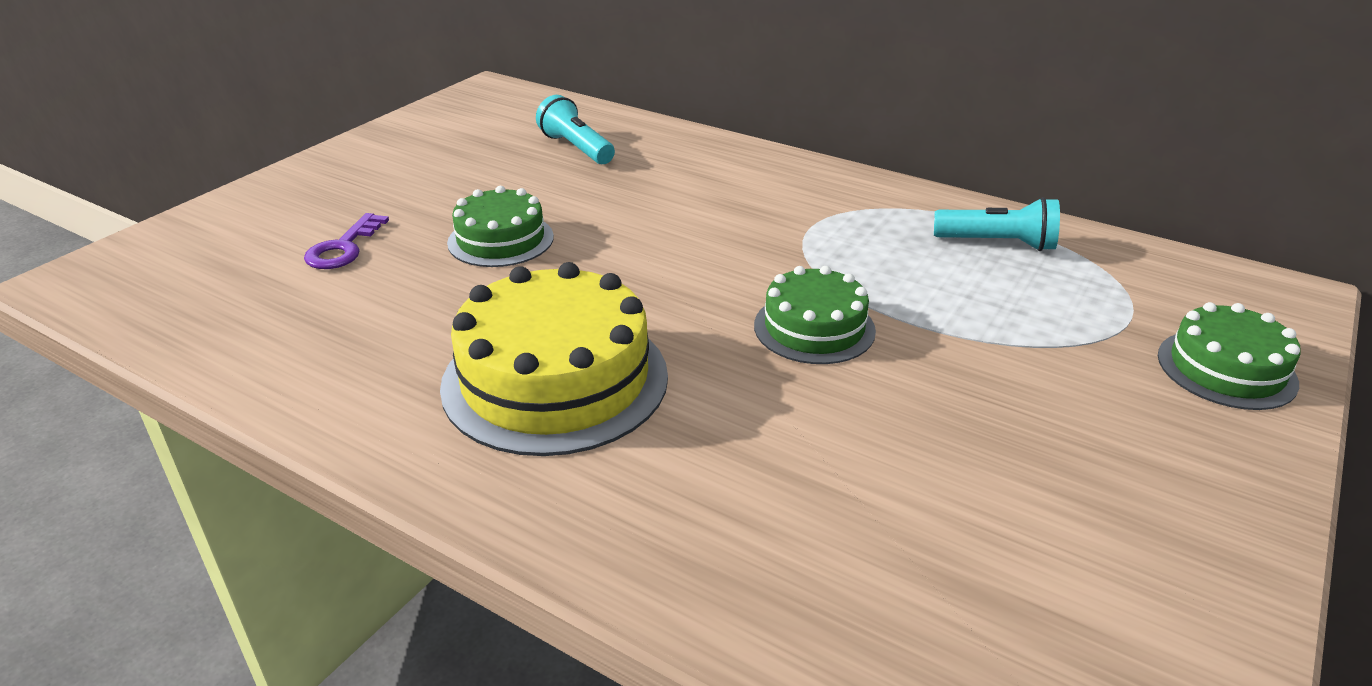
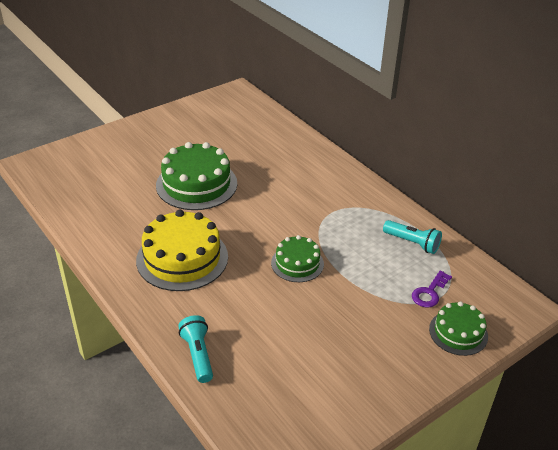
camera: 20 degrees right, 5 degrees up
purple key [304,213,389,269] -> purple key moved to [412,271,452,308]
green cake [447,186,554,267] -> green cake [156,142,237,210], size x1.73
turquoise flashlight [536,95,615,164] -> turquoise flashlight moved to [178,315,213,383]

